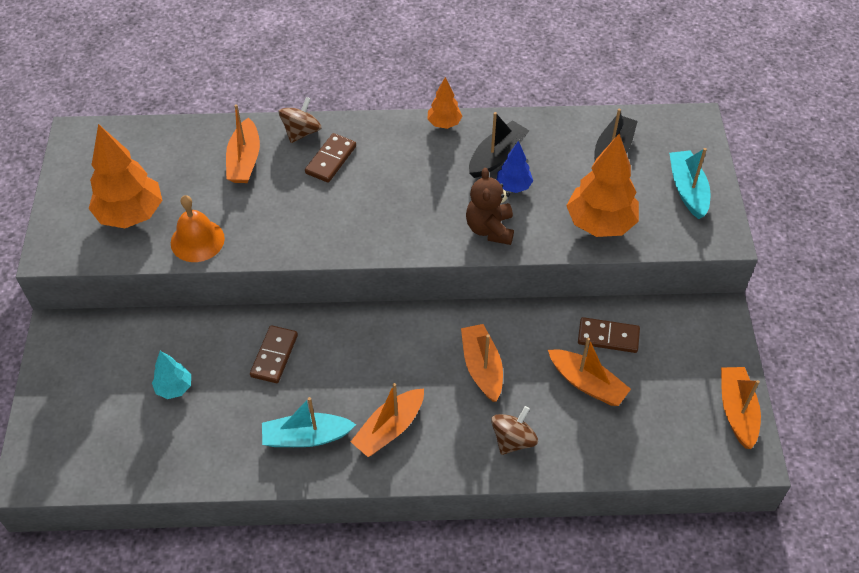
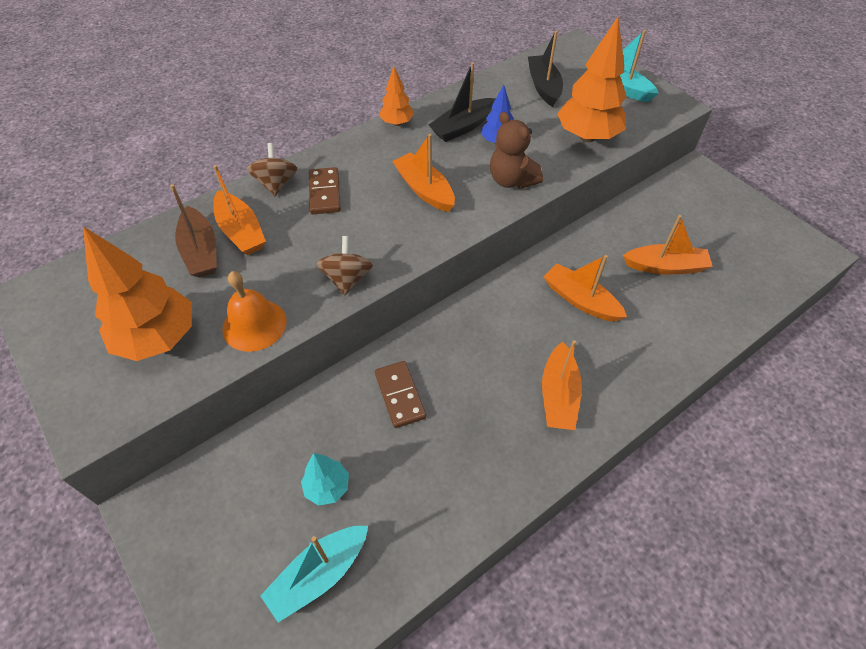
camera: 35 degrees left, 0 degrees up
turquoise boat [262,397,356,447] -> turquoise boat moved to [260,526,368,623]
black boat [469,112,530,178] -> black boat turned 135 degrees counterclockwise [429,62,496,142]
brown spinning top [491,406,538,455] -> brown spinning top moved to [317,236,373,295]
brown domino [578,317,640,353] -> none
orange boat [721,367,761,449] -> orange boat moved to [392,134,455,212]
none -> brown boat [170,184,217,278]

